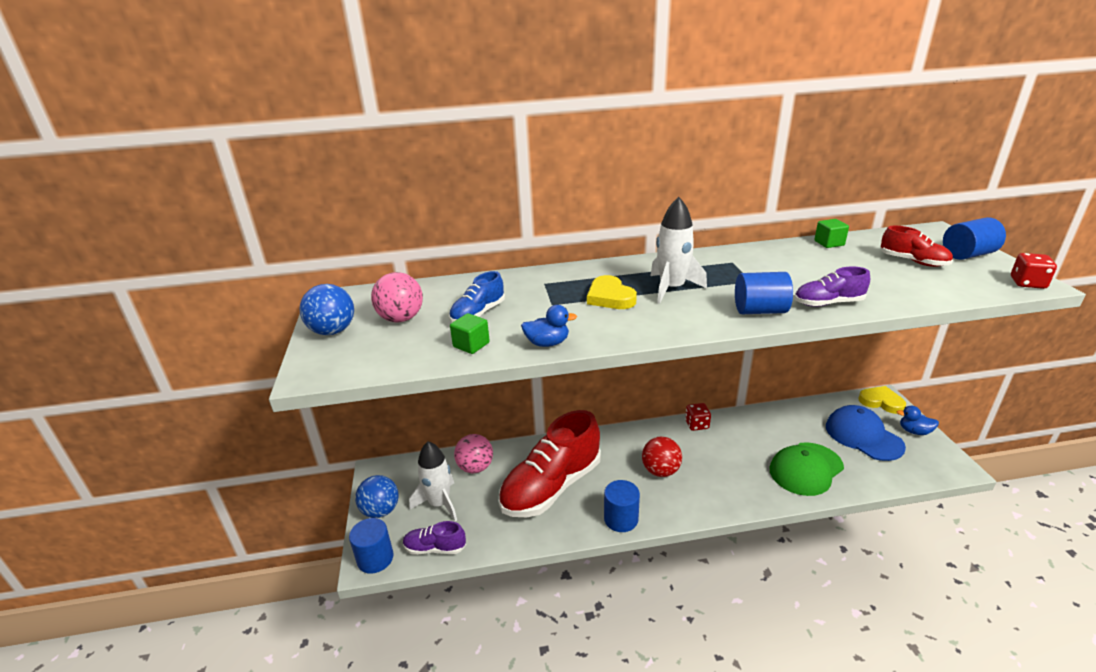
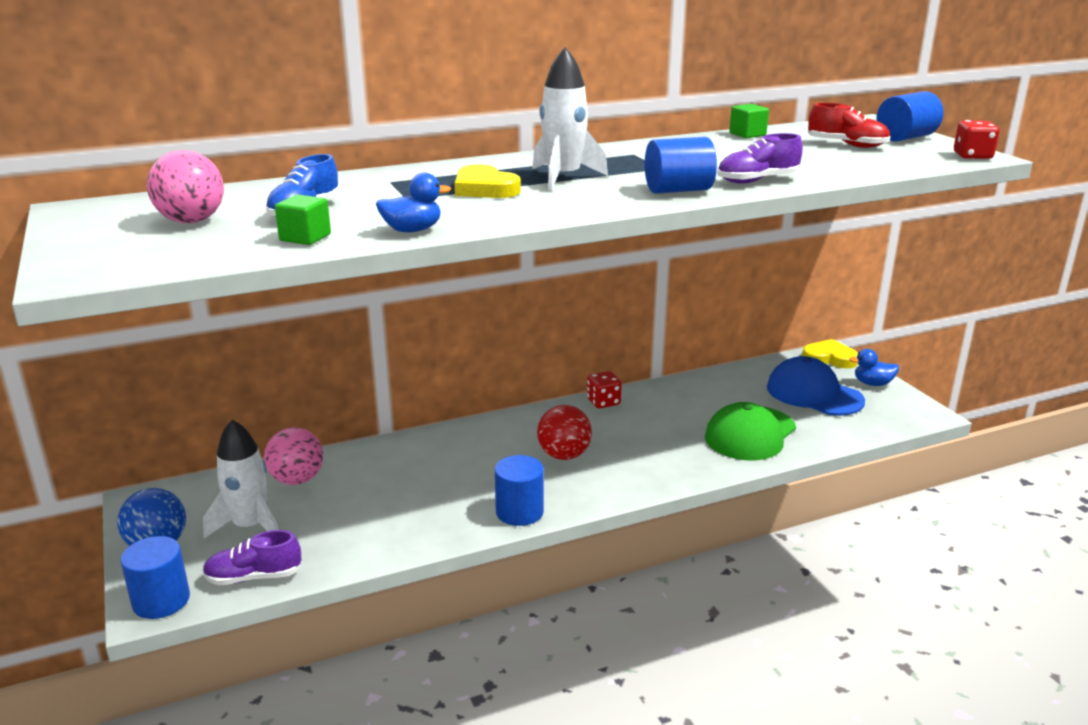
camera: 15 degrees left, 5 degrees down
blue ball [299,284,354,335] -> none
red shoe [498,410,601,517] -> none

